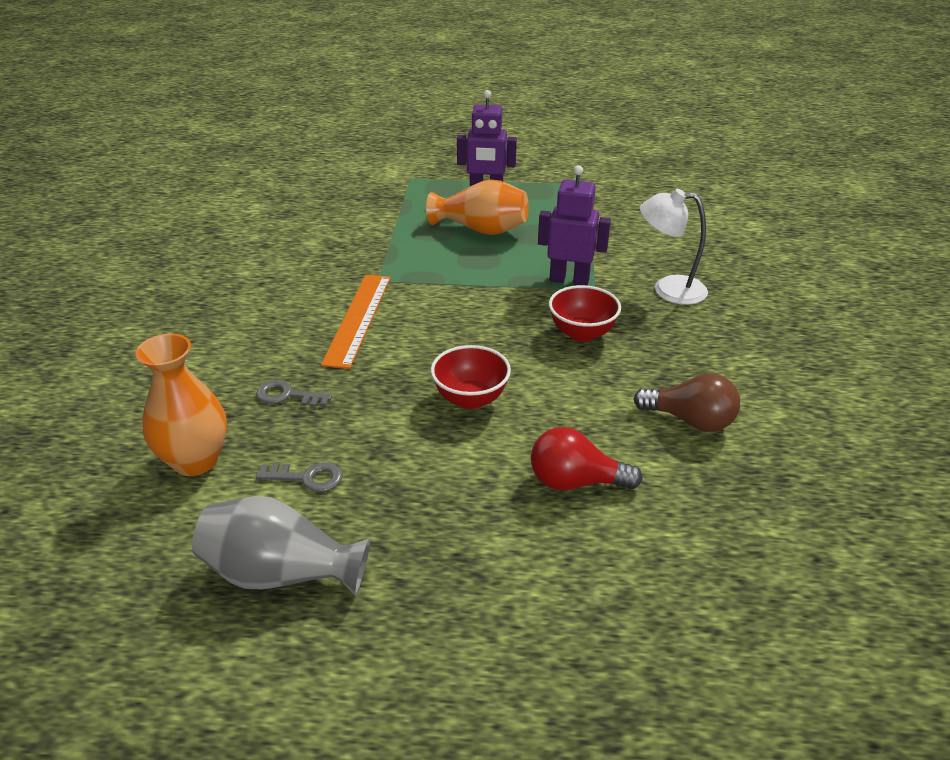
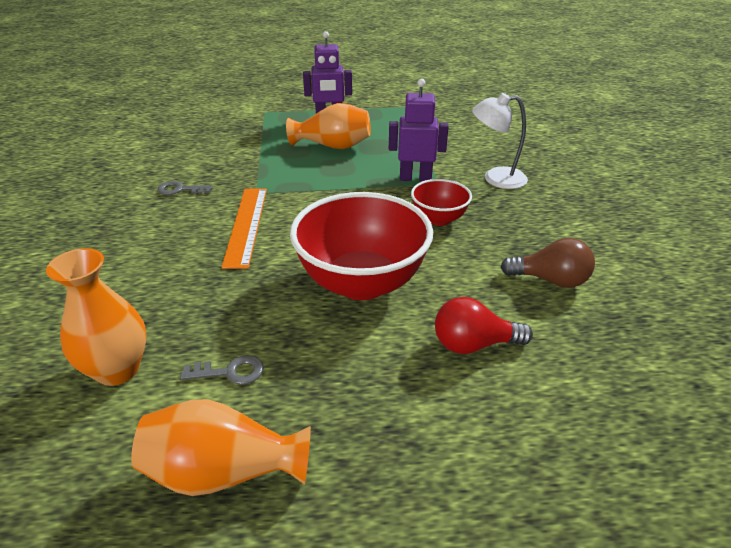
camera: 10 degrees left, 0 degrees up
grey vase [192,496,370,596] -> orange vase [131,399,311,496]
grey key [256,380,332,407] -> grey key moved to [158,181,213,195]
red bowl [431,345,511,409] -> red bowl [290,192,433,300], size x1.94

